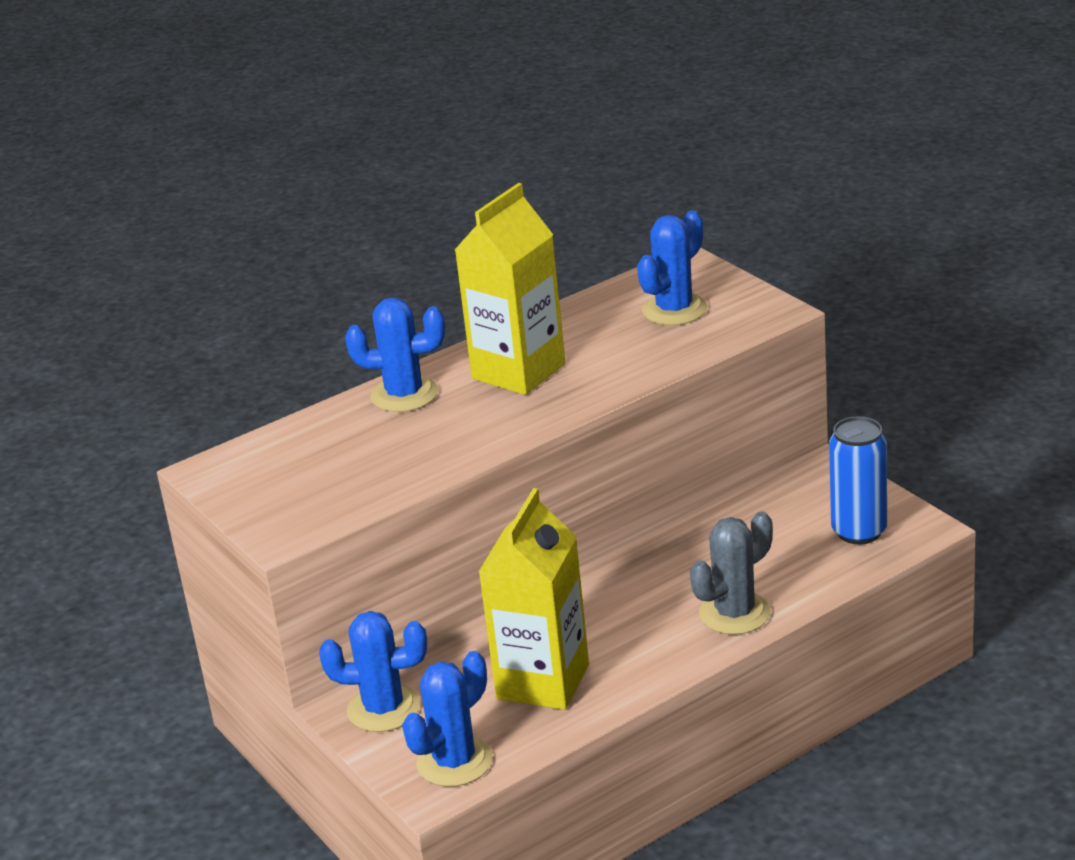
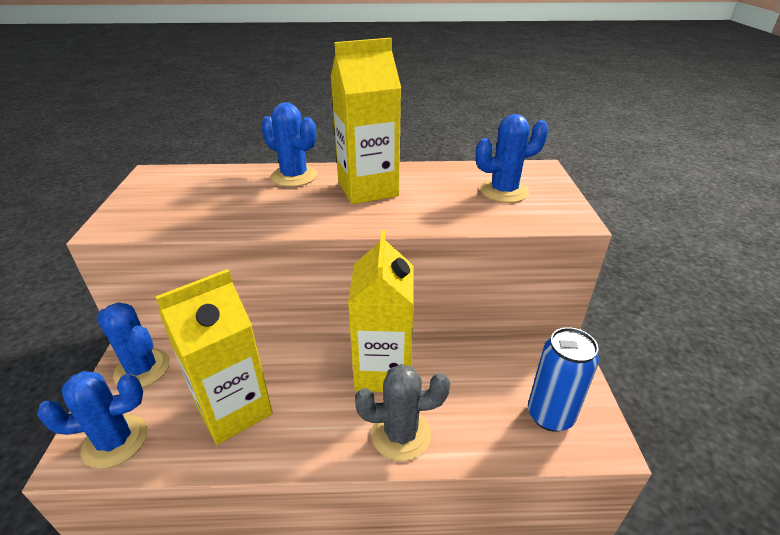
camera: 30 degrees right, 5 degrees up
none -> yellow carton [348,230,414,392]

